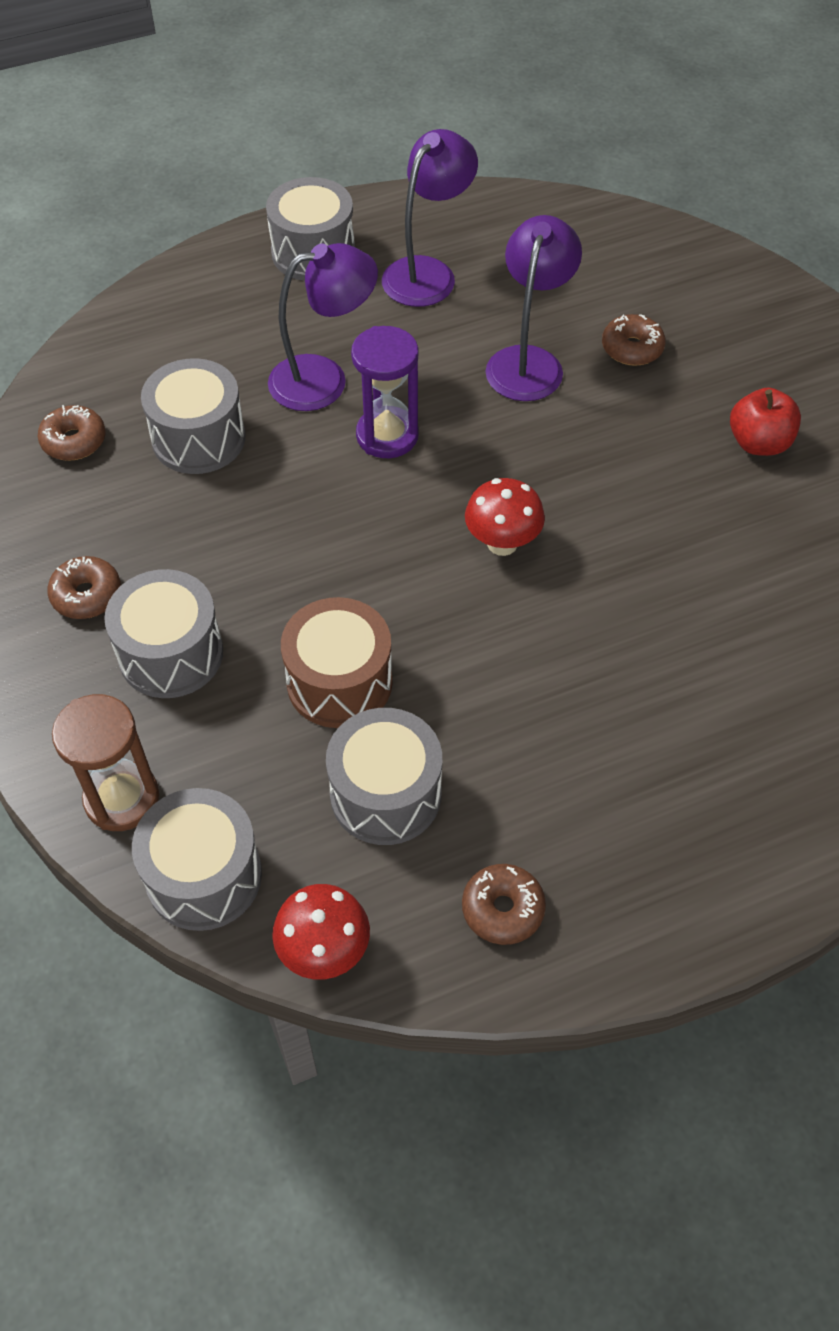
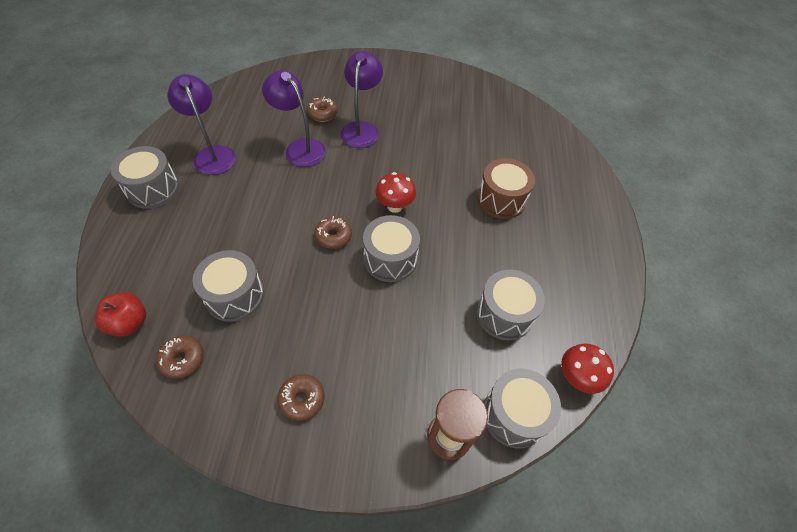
camera: 65 degrees left, 0 degrees up
grey drum [104,569,223,698] -> grey drum moved to [363,215,420,282]
purple lamp [268,243,378,411] -> purple lamp moved to [341,51,383,148]
brown drum [281,597,392,728] -> brown drum moved to [477,158,535,219]
purple hourglass [351,326,419,458] -> none
brown donut [462,864,546,945] -> brown donut moved to [314,216,352,249]
red apple [730,387,801,456] -> red apple moved to [95,292,146,337]

